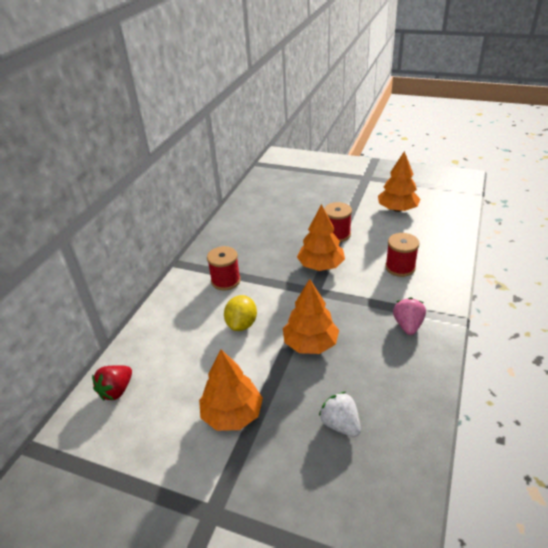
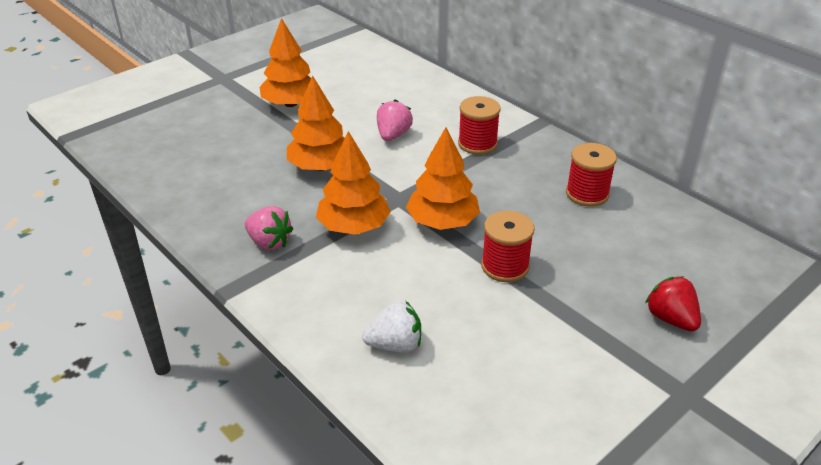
camera: 115 degrees right, 0 degrees up
red strawberry [92,365,132,401] -> red strawberry moved to [645,276,701,331]
yellow lemon [224,295,257,331] -> pink strawberry [377,99,413,141]
white strawberry [319,392,361,437] -> white strawberry moved to [362,301,421,352]
orange tree [378,151,421,212] -> orange tree moved to [316,131,391,235]
red spool [385,233,419,277] -> red spool moved to [566,143,617,207]

